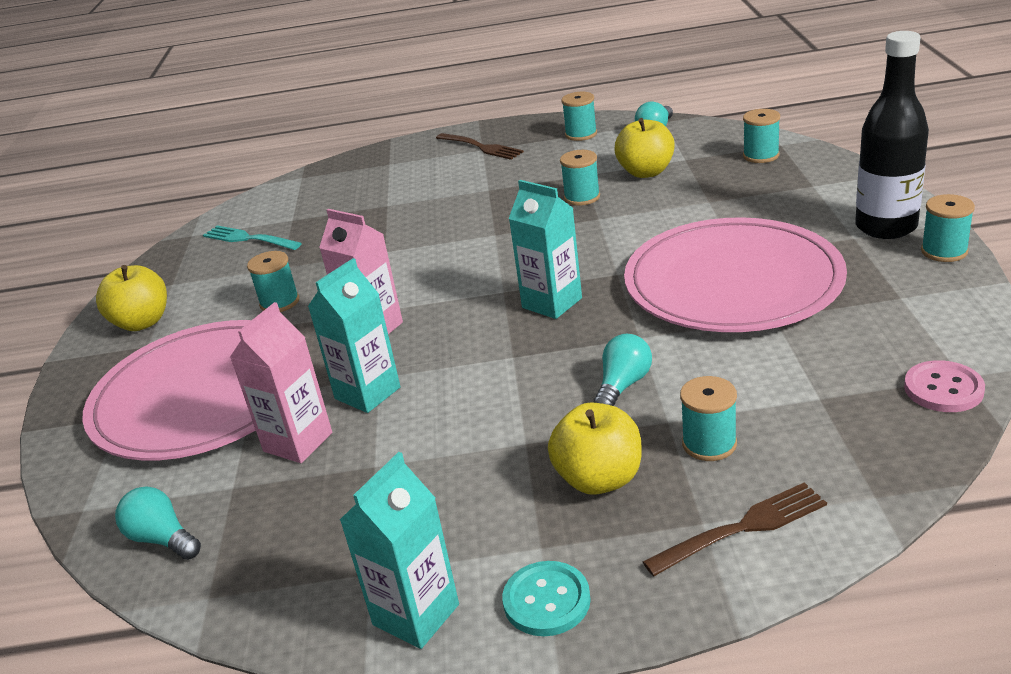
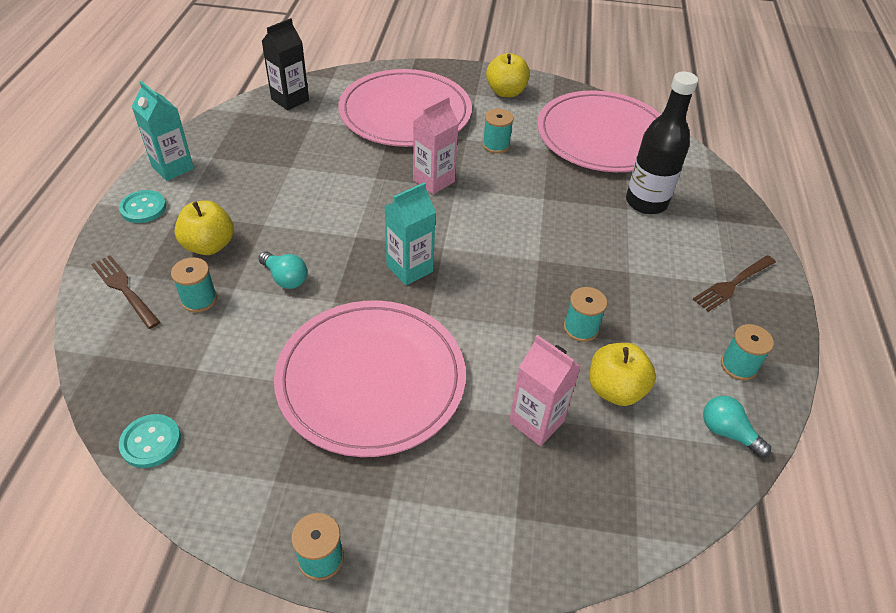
camera: 95 degrees right, 15 degrees up
turquoise light bulb [115,487,201,560] -> black carton [262,18,309,110]
turquoise fork [203,225,302,250] -> pink plate [537,91,661,172]
pink carton [230,302,332,463] -> pink carton moved to [509,335,581,446]
turquoise carton [308,258,401,413] -> none
brown fork [643,482,827,576] -> brown fork turned 150 degrees clockwise [91,255,160,329]
turquoise spool [743,109,780,163] -> none
black bottle [855,31,929,239] -> black bottle moved to [626,72,698,214]
pink button [904,360,985,412] -> turquoise button [119,414,181,468]

